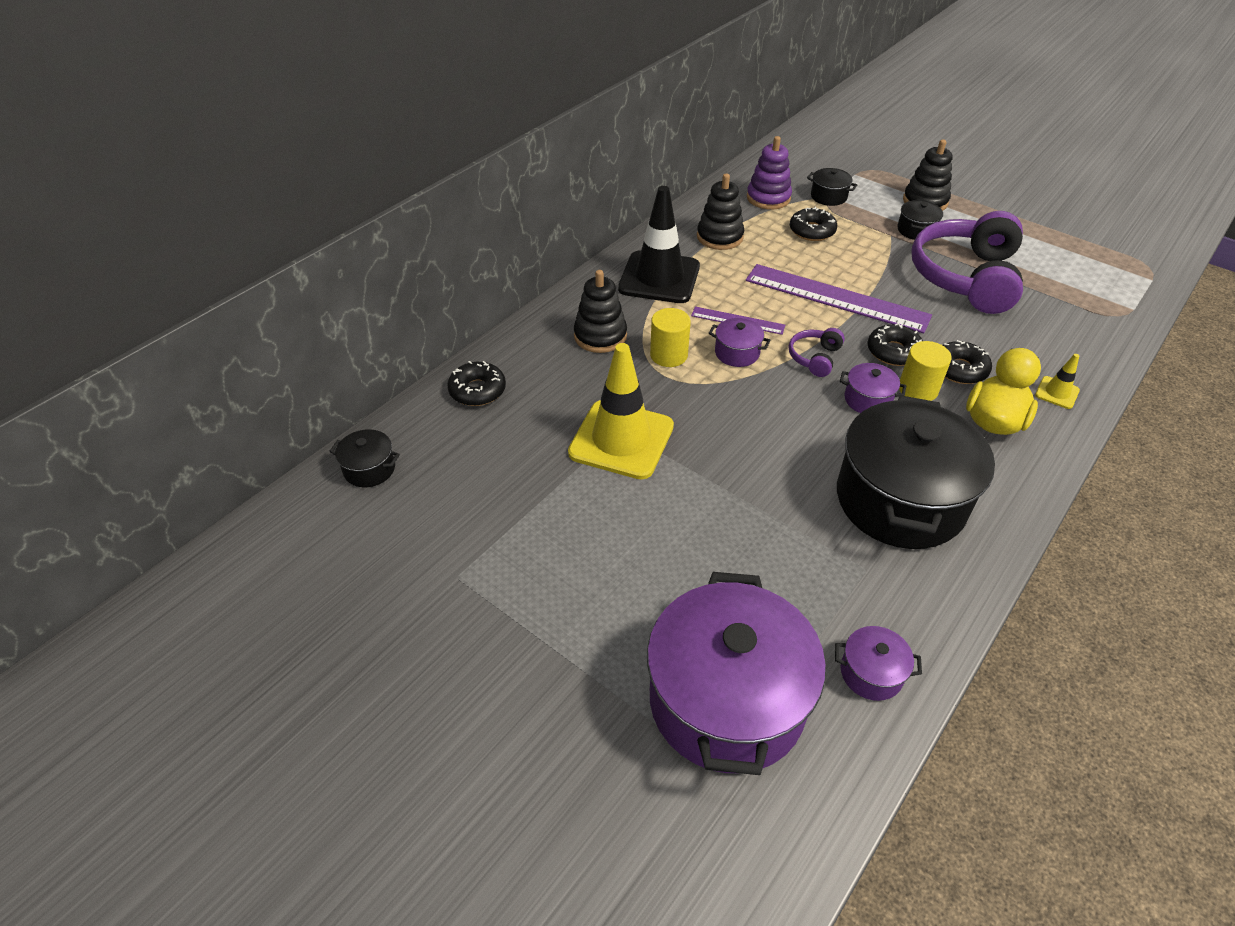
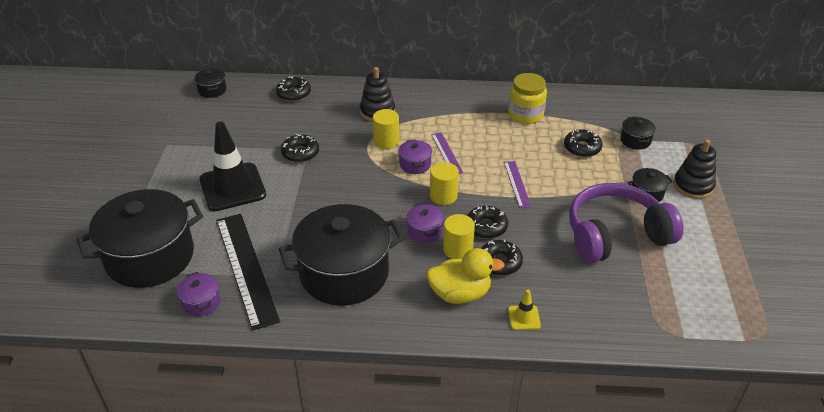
camera: 55 degrees right, 5 degrees down
yellow traffic cone [568,343,674,480] -> black donut [281,134,319,163]
black traffic cone [618,186,700,303] -> black traffic cone moved to [200,122,266,211]
purple pot [647,572,826,775] -> black pot [76,189,203,288]
black stacking toy [697,174,744,250] -> yellow jar [508,73,547,124]
purple ruler [746,264,932,333] -> purple ruler [504,161,531,208], size x0.49
purple stacking toy [747,136,792,210] -> none
purple headphones [789,328,845,377] -> yellow cylinder [430,162,459,205]
none -> black ruler [216,214,280,331]

